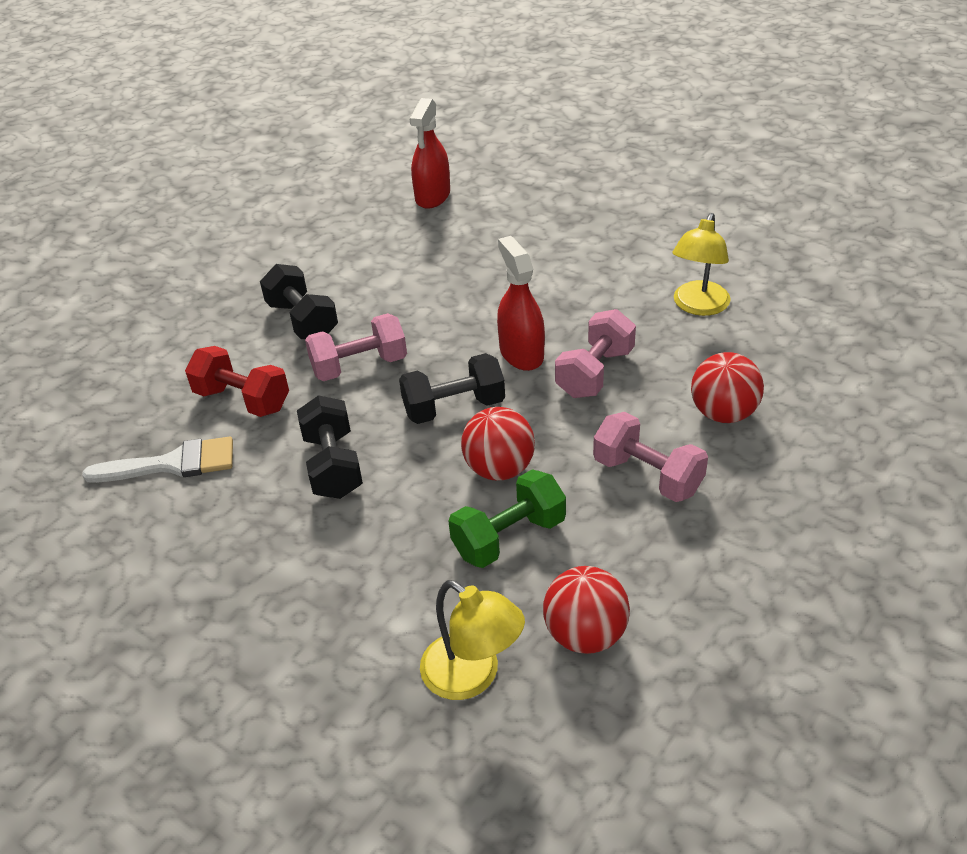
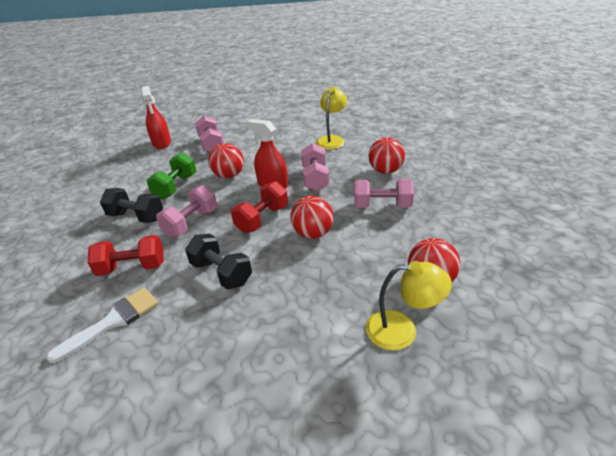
camera: 35 degrees left, 5 degrees down
black dumbbell [399,353,505,424] -> red dumbbell [231,181,288,233]
green dumbbell [449,469,566,568] -> green dumbbell moved to [147,152,196,199]
yellow lamp [672,213,731,316] -> yellow lamp turned 150 degrees counterclockwise [316,87,347,150]
none -> pink dumbbell [195,116,224,152]
none -> red ball [208,143,244,178]

